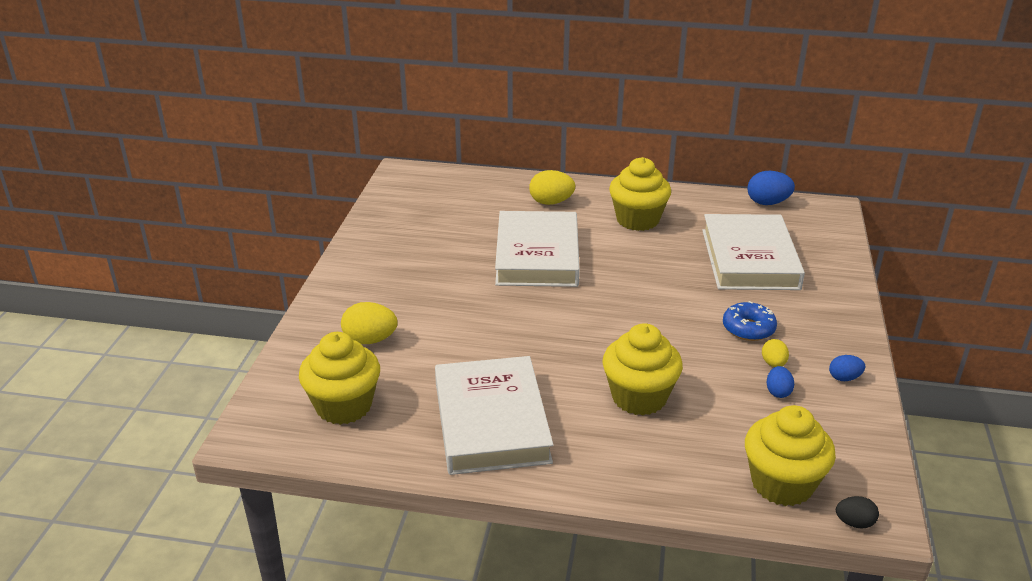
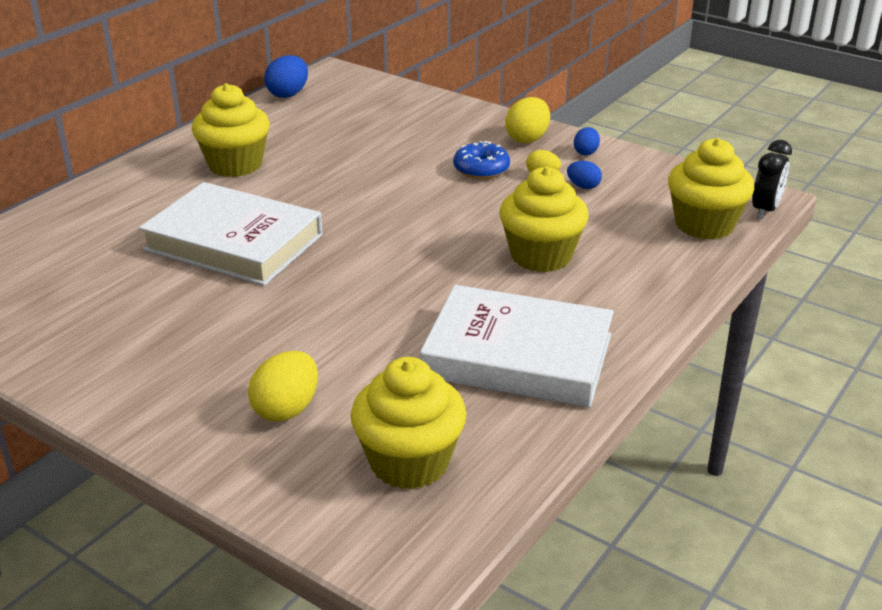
camera: 65 degrees left, 0 degrees up
yellow egg [529,170,575,205] -> yellow egg moved to [505,97,550,143]
white book [702,214,805,290] -> none
black egg [836,496,879,529] -> black clock [752,140,792,219]

